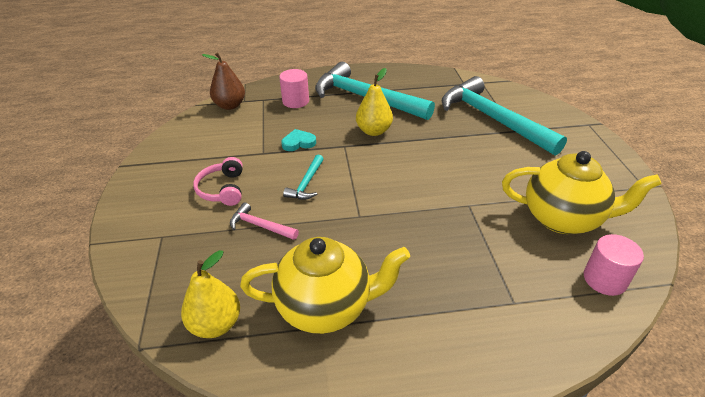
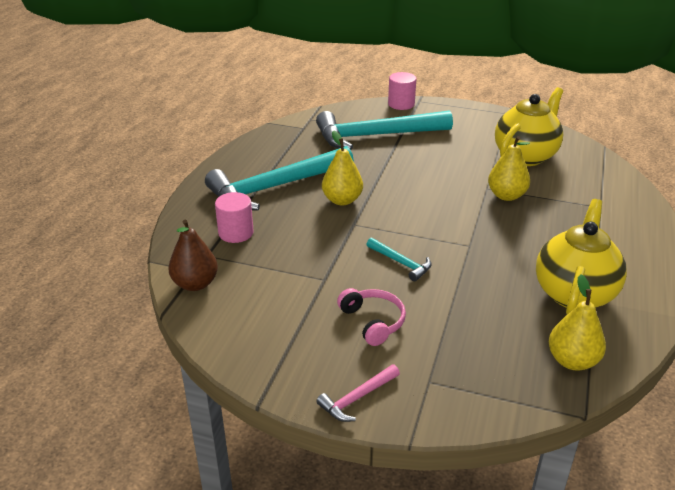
camera: 65 degrees left, 5 degrees down
pink headphones [193,157,243,206] -> pink headphones turned 135 degrees counterclockwise [337,288,406,346]
pink hammer [230,202,299,240] -> pink hammer moved to [316,364,400,422]
turquoise heart [281,129,316,151] -> none
pink cylinder [584,234,644,296] -> pink cylinder moved to [388,72,416,110]
none -> yellow pear [488,136,530,201]

